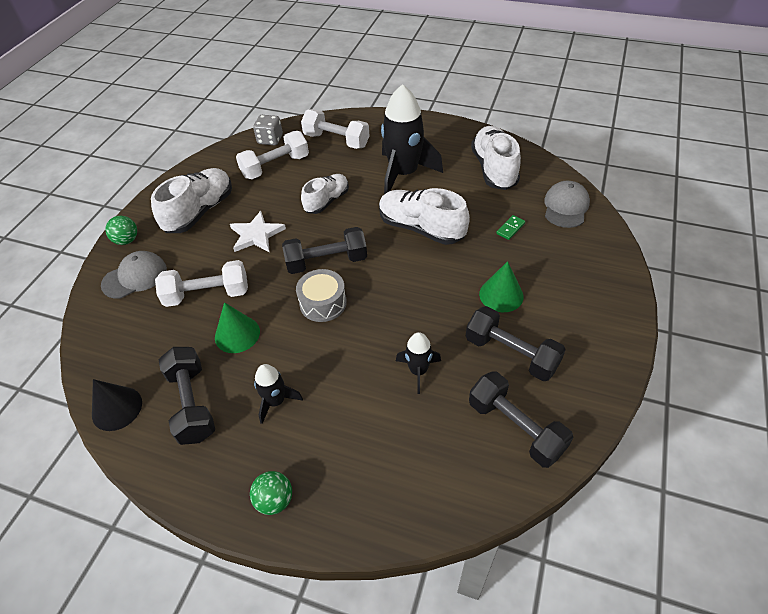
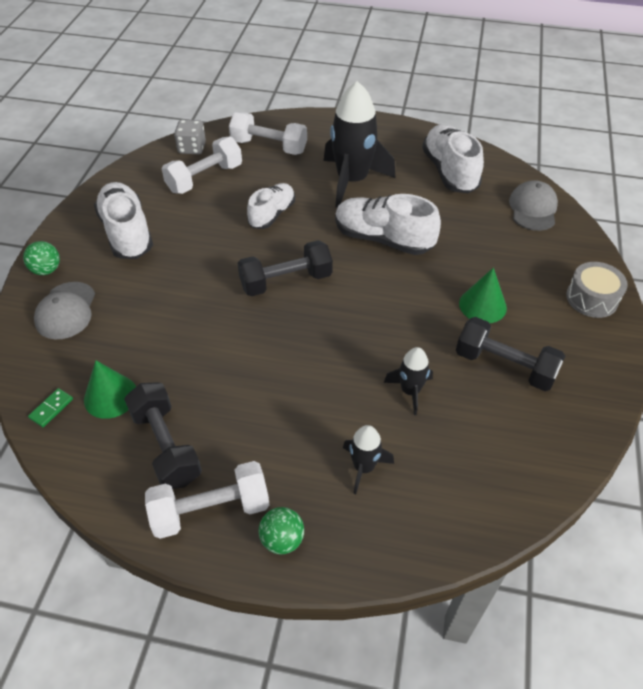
camera: 10 degrees left, 0 degrees up
black cone [92,379,142,431] -> none
grey cap [101,251,167,299] -> grey cap turned 135 degrees clockwise [34,282,95,339]
white shoe [151,168,232,233] -> white shoe turned 45 degrees counterclockwise [94,182,153,259]
white dumbbell [155,260,248,307] -> white dumbbell moved to [145,461,269,539]
green cone [215,302,260,353] -> green cone moved to [84,360,136,419]
white star [230,211,286,252] -> none
black rocket [254,364,303,424] -> black rocket moved to [343,425,394,494]
grey drum [296,269,347,322] -> grey drum moved to [566,262,628,318]
black dumbbell [469,371,573,468] -> none
green domino [496,215,525,240] -> green domino moved to [28,388,73,427]

